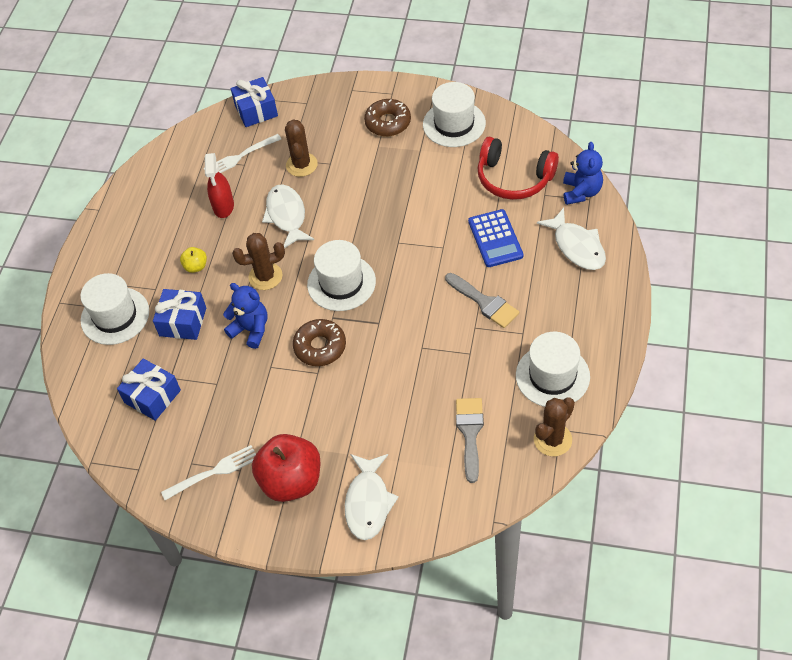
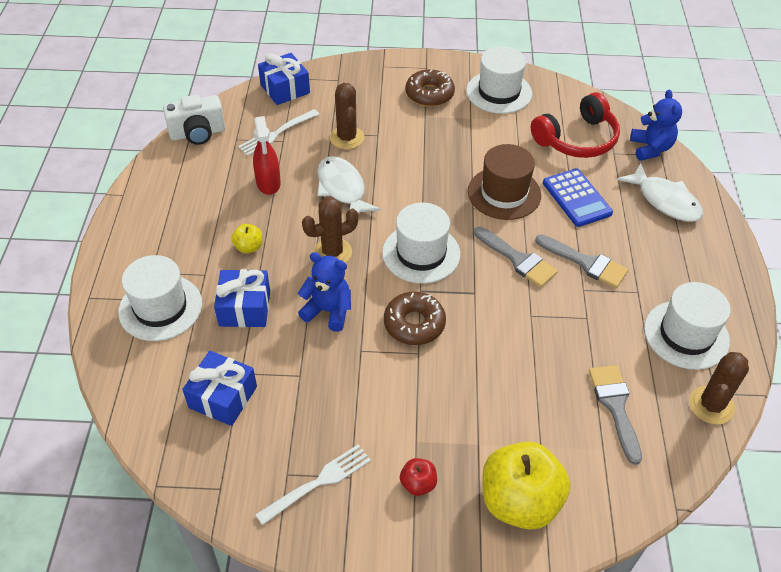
camera: 15 degrees left, 5 degrees down
red apple [252,434,320,502] -> red apple [400,458,437,496], size x0.44
white fish [345,454,399,540] -> yellow apple [482,441,570,530]
red headphones [478,137,559,200] -> red headphones turned 45 degrees counterclockwise [531,92,620,158]
none -> white camera [163,95,225,145]
none -> brown hat [468,144,541,220]
none -> grey brush [474,227,558,287]

